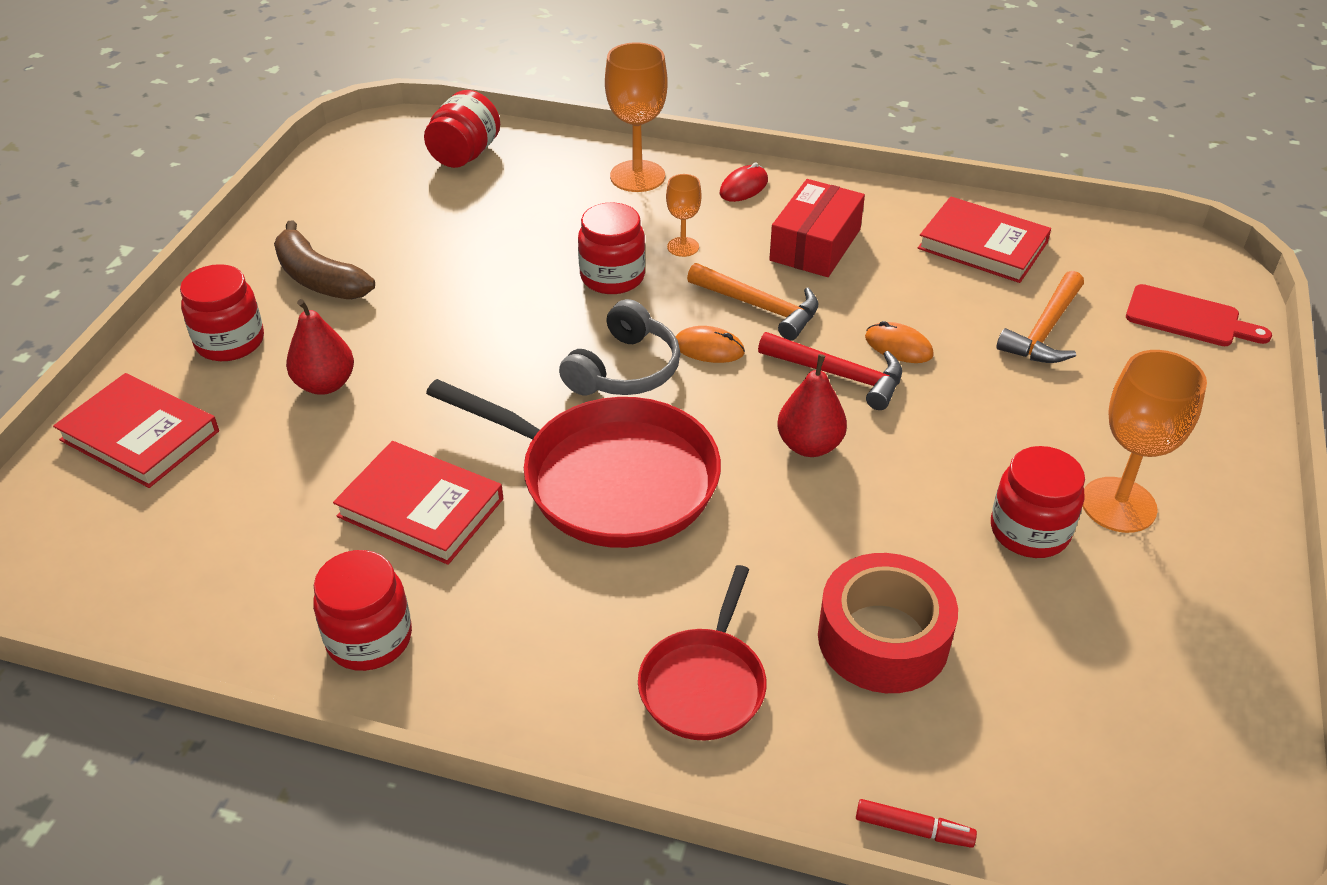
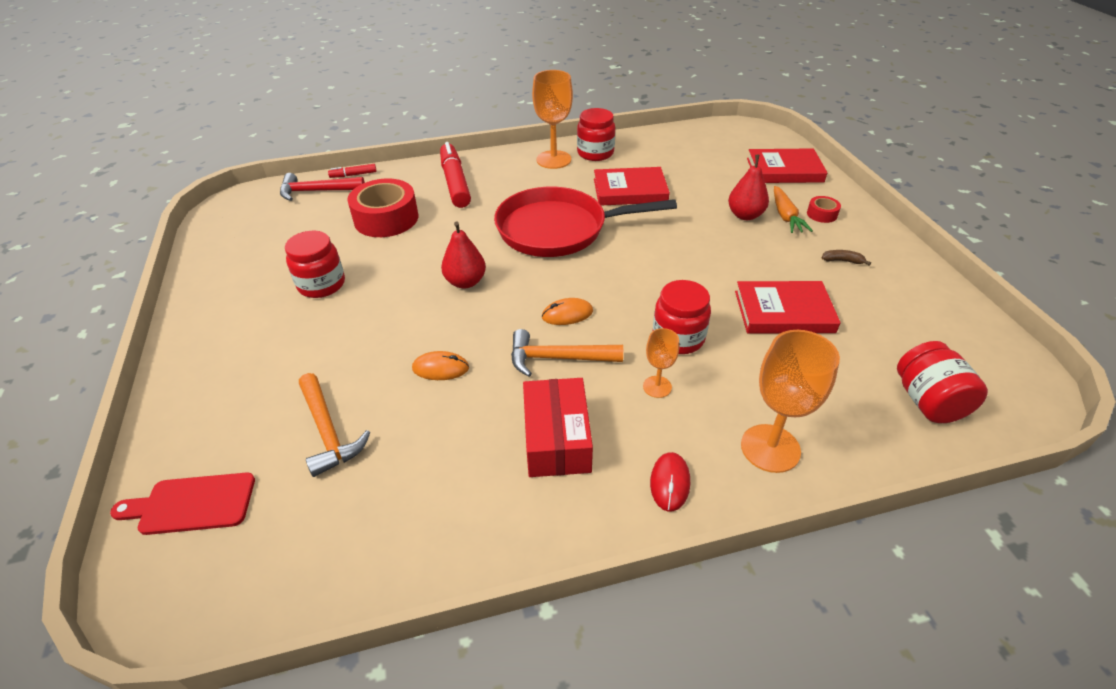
camera: 150 degrees right, 0 degrees up
red jar [180,264,264,361] -> red tape [807,196,841,223]
brown banana [274,220,375,299] -> brown banana [822,250,871,266], size x0.44
grey headphones [559,299,681,395] -> none
red pan [638,565,766,740] -> red marker [440,142,471,208]
red hammer [758,332,902,410] -> red hammer moved to [280,173,365,201]
red book [918,196,1051,283] -> red book moved to [735,281,841,333]
orange hammer [996,271,1084,363] -> orange hammer turned 150 degrees clockwise [299,373,371,477]
orange goblet [1083,350,1207,533] -> orange goblet moved to [532,70,573,169]
none -> orange carrot [774,186,813,233]

